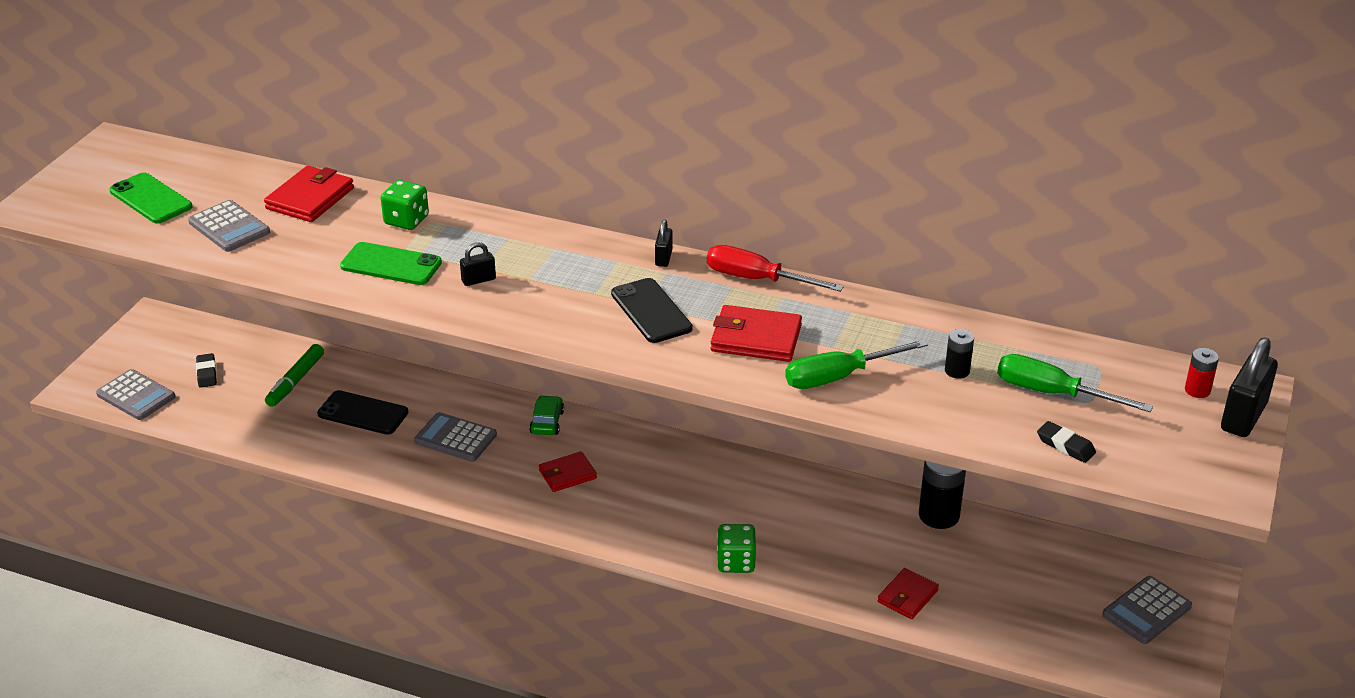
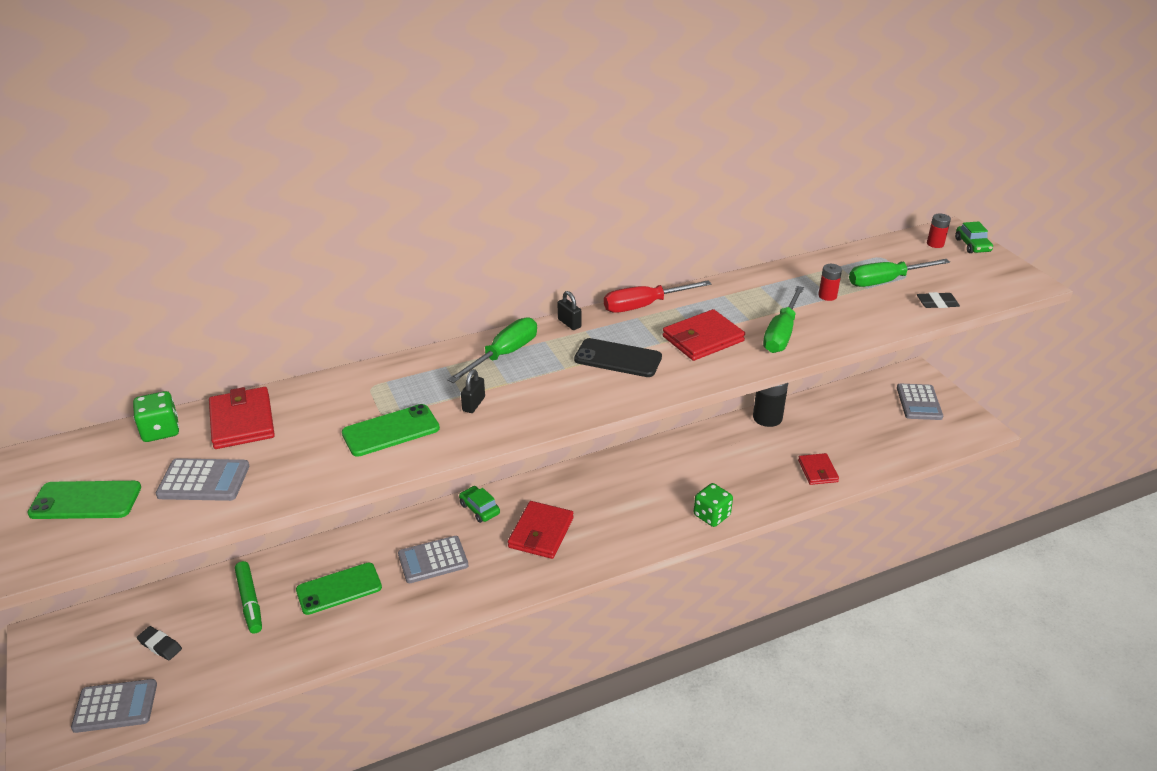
camera: 45 degrees left, 0 degrees up
black phone [317,390,409,435] -> green phone [296,563,382,615]
green dice [381,180,429,230] -> green dice moved to [133,391,179,442]
red wallet [539,451,597,492] -> red wallet [508,501,574,559], size x1.51
black battery [945,329,974,379] -> red battery [818,264,842,301]
black padlock [1221,338,1278,437] -> green car [955,221,993,253]
none -> green screwdriver [447,317,537,383]

